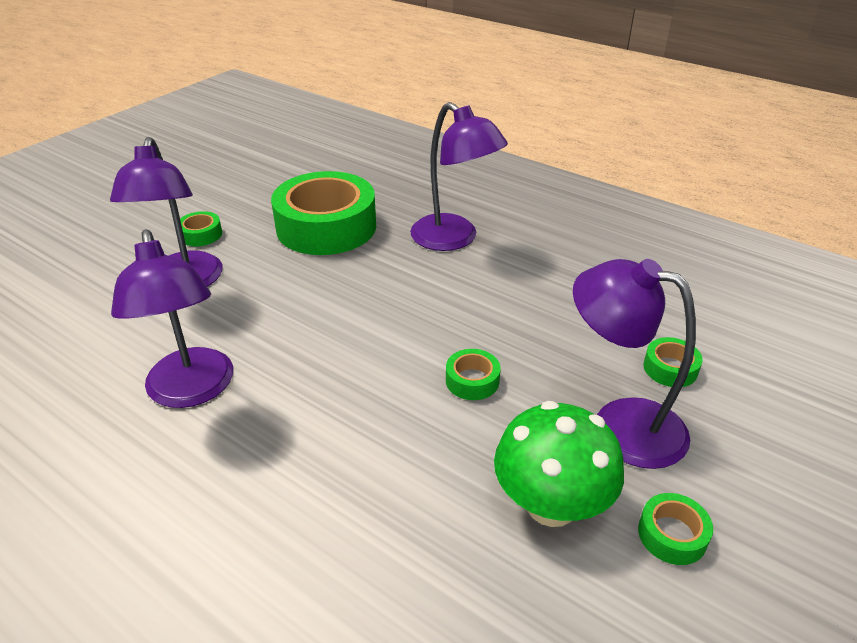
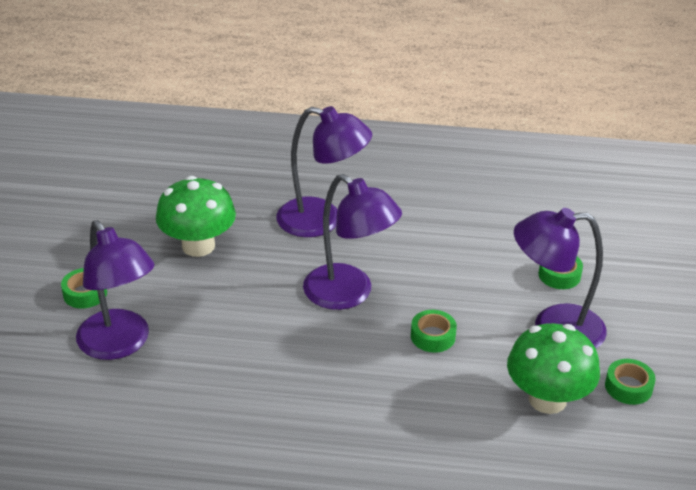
camera: 30 degrees left, 0 degrees up
purple lamp [111,229,233,408] -> purple lamp moved to [303,174,402,310]
green tape [271,171,376,255] -> green mushroom [156,176,236,257]

